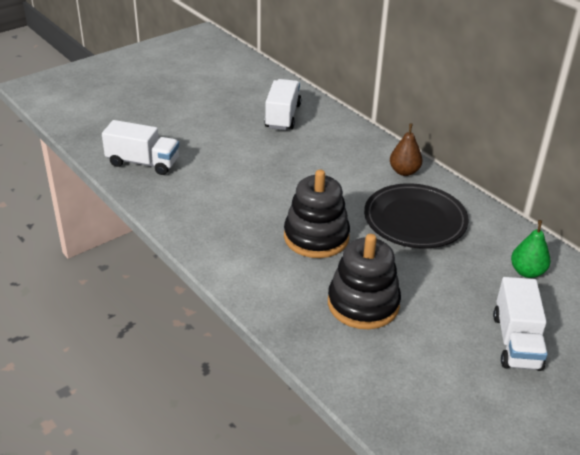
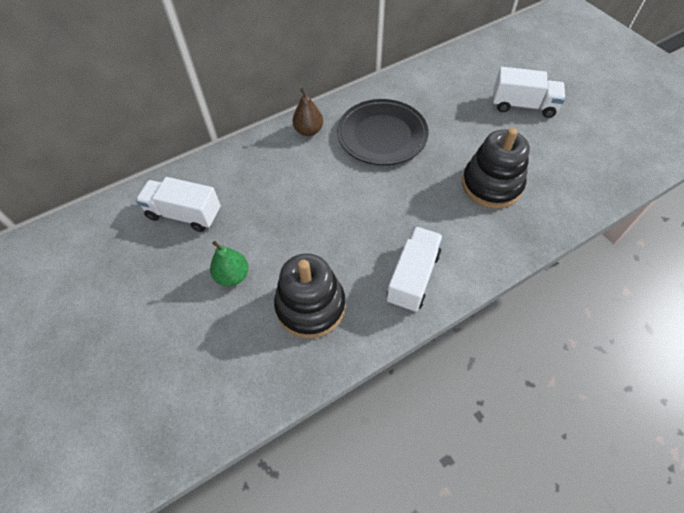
camera: 80 degrees left, 20 degrees up
white truck [102,120,179,175] -> white truck moved to [387,227,443,312]
black stacking toy [284,170,350,258] -> black stacking toy moved to [274,253,346,339]
green pear [511,220,551,278] -> green pear moved to [210,241,249,286]

